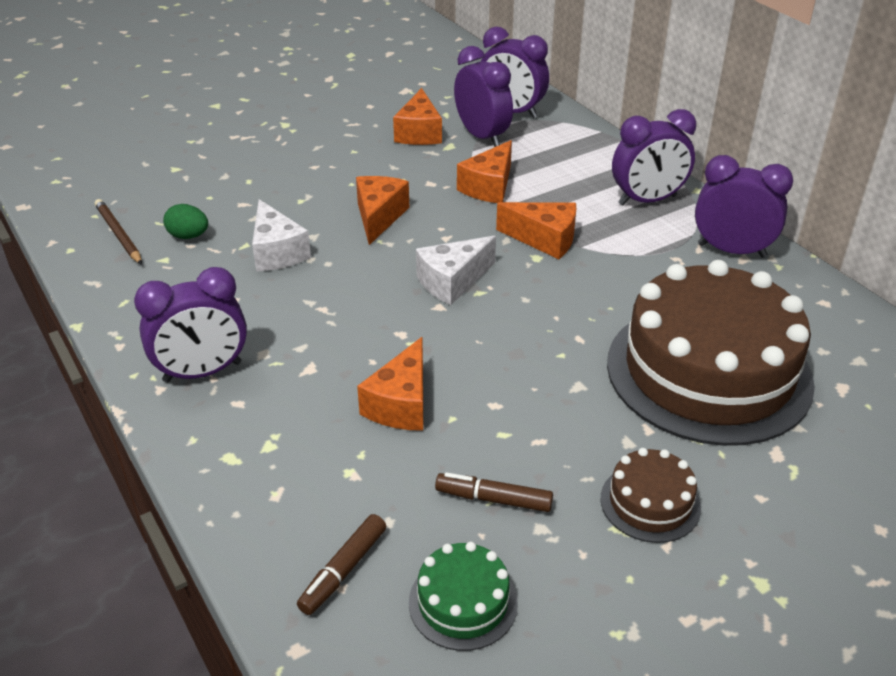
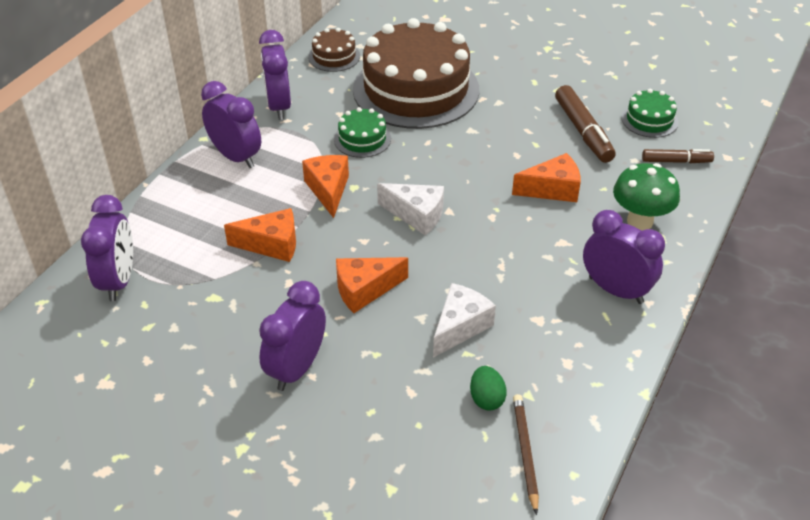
camera: 120 degrees left, 5 degrees up
brown pencil [95,199,142,265] -> brown pencil turned 150 degrees clockwise [513,394,539,515]
orange cheese [393,88,442,145] -> none
brown marker [435,472,553,512] -> brown marker [555,85,616,163], size x1.63
purple clock [454,46,513,147] -> purple clock moved to [259,281,326,391]
brown cake [601,448,701,543] -> brown cake moved to [308,28,360,72]
none -> green cake [334,107,391,158]
none -> green mushroom [613,163,680,231]

